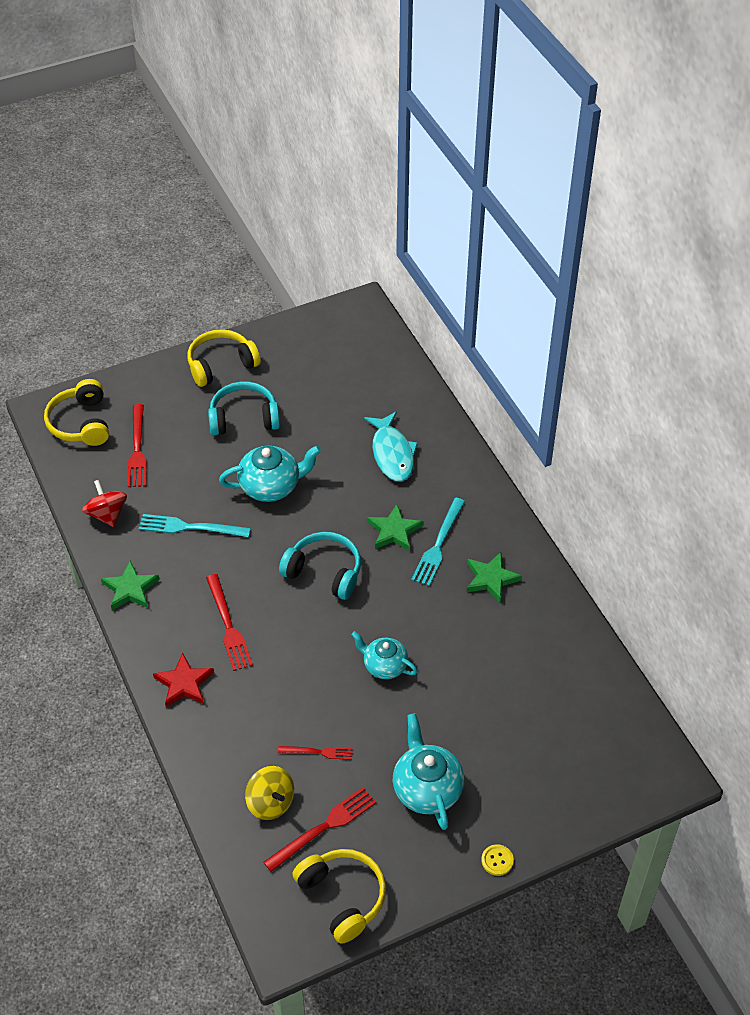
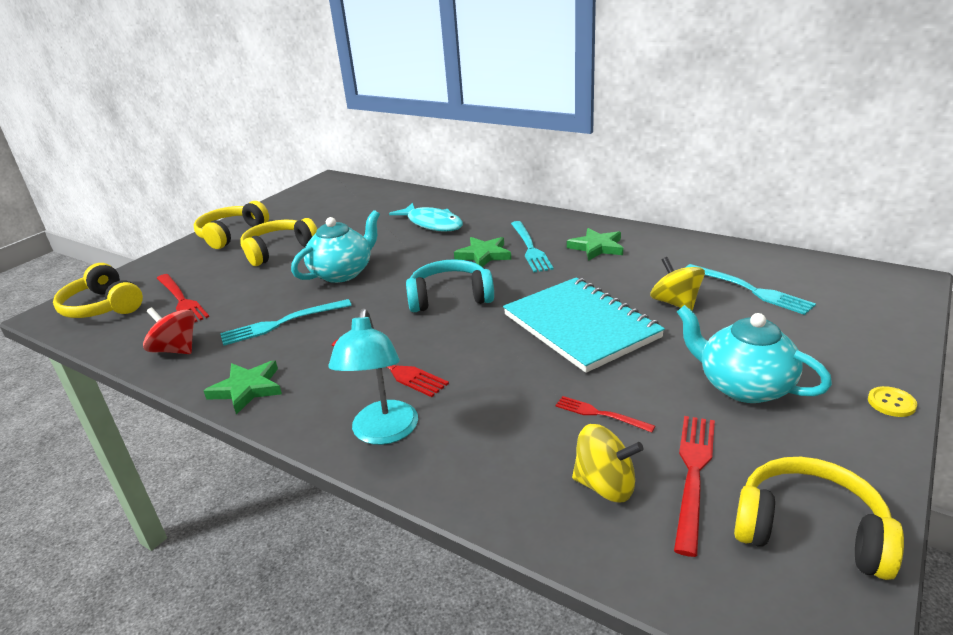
camera: 30 degrees left, 20 degrees down
red star [153,653,214,707] -> turquoise lamp [328,308,418,445]
turquoise headphones [208,382,280,436] -> yellow headphones [240,218,317,266]
red fork [278,746,353,760] -> red fork turned 120 degrees counterclockwise [555,396,655,432]
turquoise teapot [351,631,418,679] -> turquoise notebook [503,277,665,373]
none -> yellow spinning top [650,257,705,311]
none -> turquoise fork [685,264,816,315]

